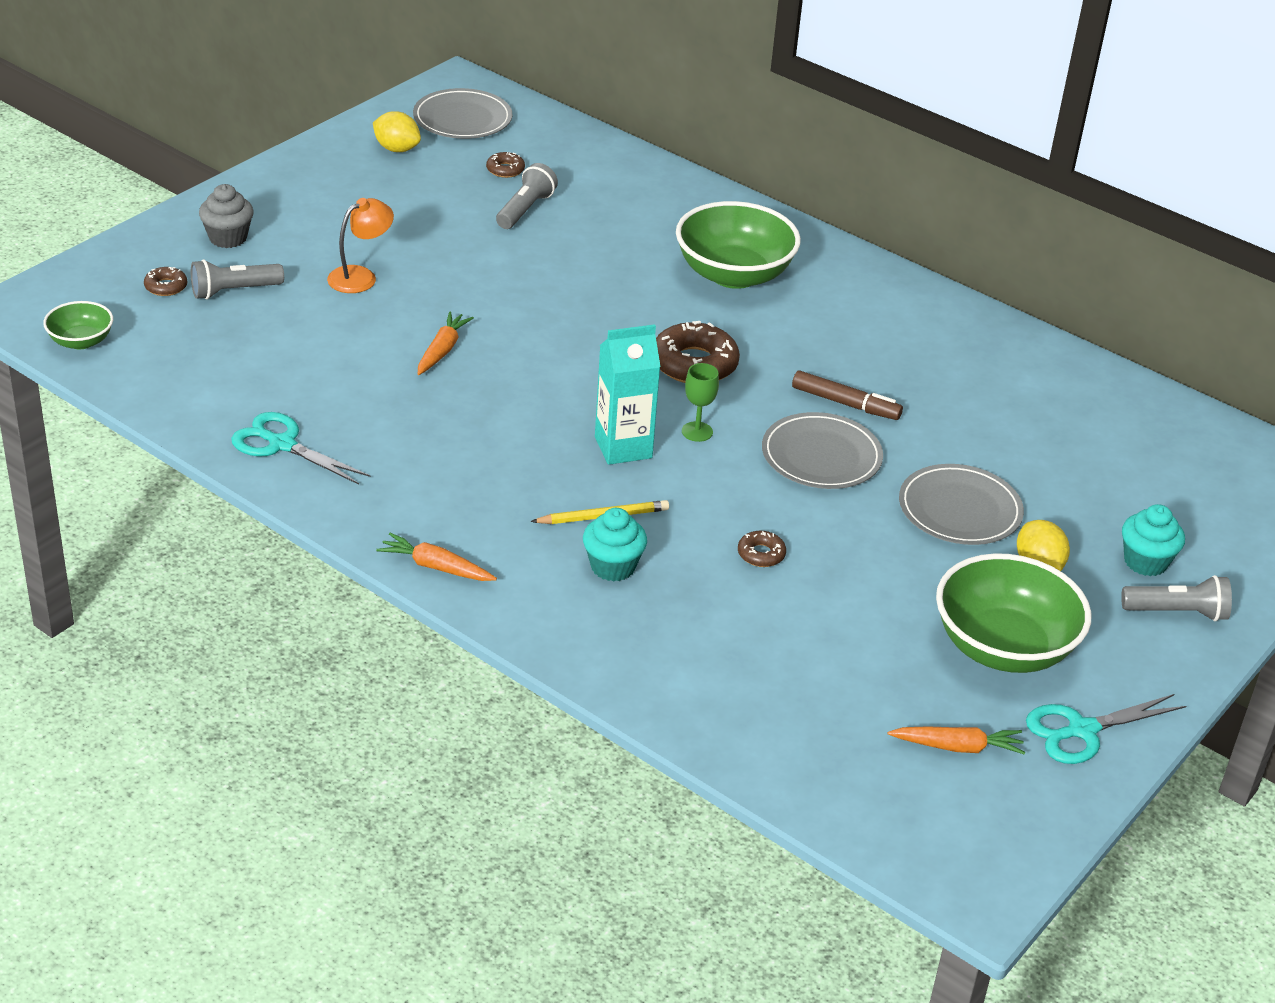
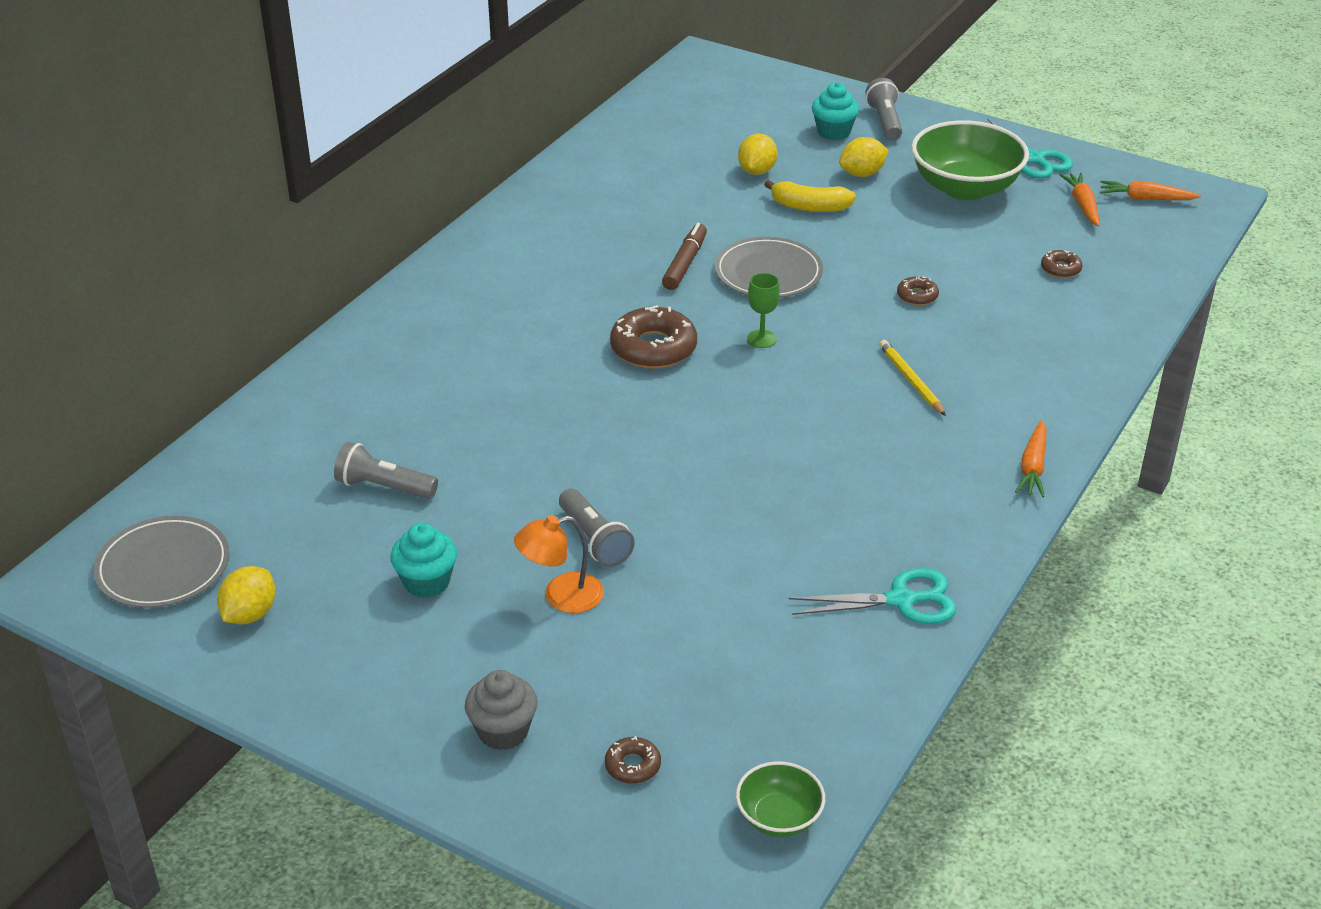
camera: 95 degrees left, 0 degrees up
grey flashlight [191,259,284,299] -> grey flashlight moved to [559,489,635,567]
turquoise scissors [231,412,370,485] -> turquoise scissors turned 120 degrees counterclockwise [789,568,957,624]
orange lamp [327,198,394,293] -> orange lamp turned 60 degrees counterclockwise [514,515,604,613]
orange carrot [418,311,474,375] -> orange carrot moved to [1100,180,1201,200]
brown donut [486,152,525,178] -> brown donut moved to [1041,250,1083,278]
turquoise cupcake [583,508,647,582] -> turquoise cupcake moved to [390,523,457,598]
turquoise carton [595,324,661,465] -> none
green bowl [676,201,801,289] -> none
grey plate [899,464,1024,545] -> yellow banana [764,180,856,212]
none -> yellow lemon [738,134,778,175]

